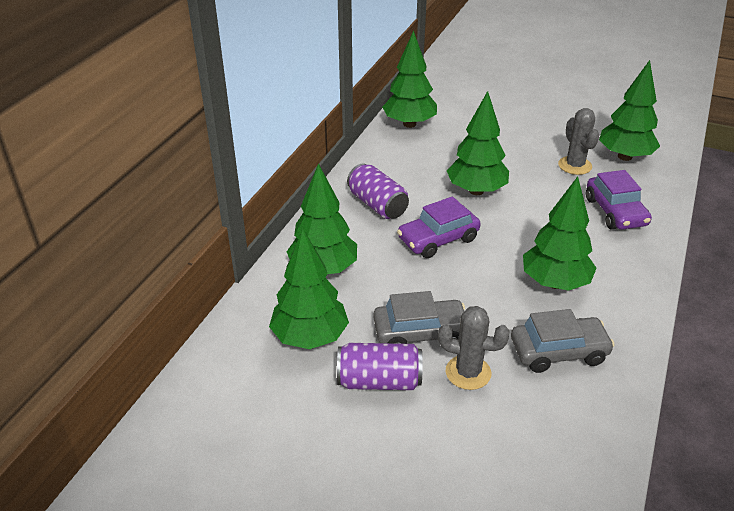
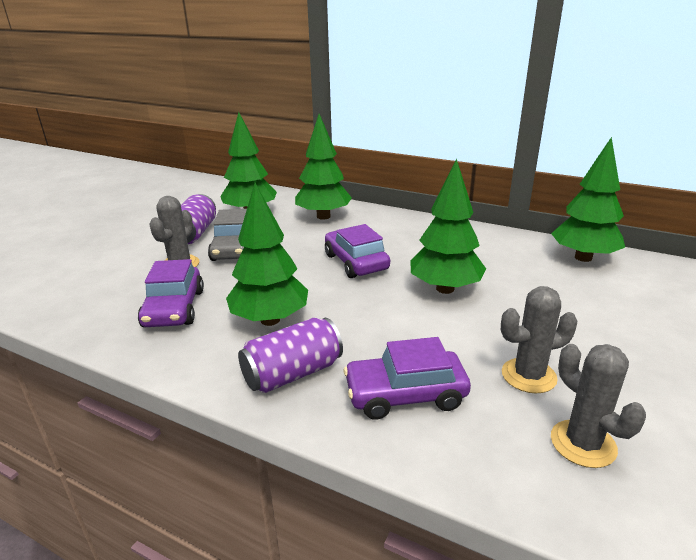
camera: 95 degrees right, 10 degrees down
purple can [347,163,409,219] -> purple can moved to [238,318,343,393]
grey car [511,309,615,373] -> purple car [138,259,204,327]
green tree [599,60,660,161] -> grey cactus [551,344,646,468]

